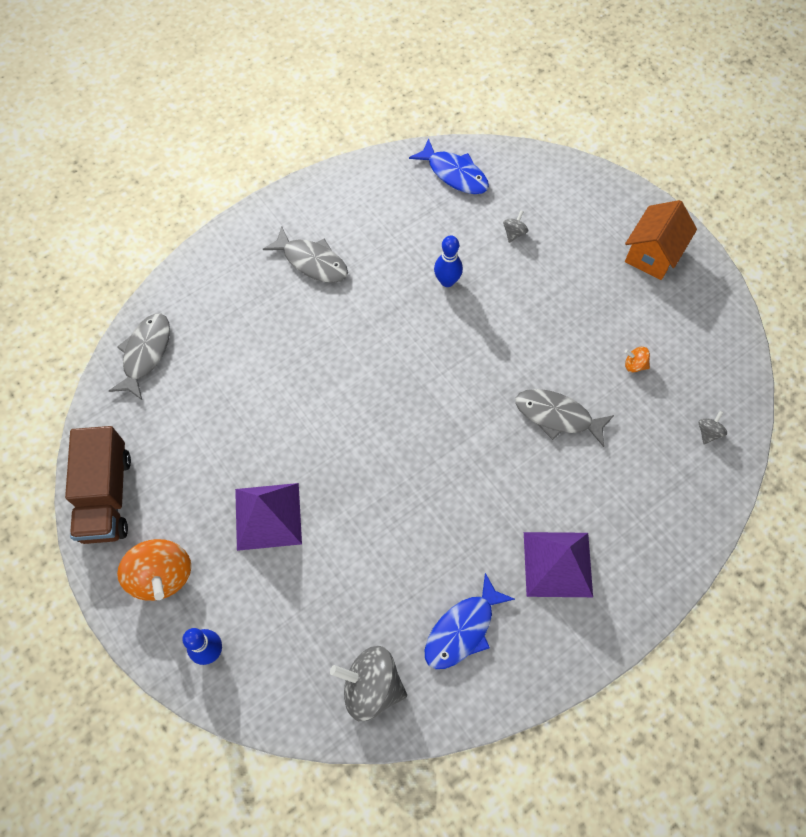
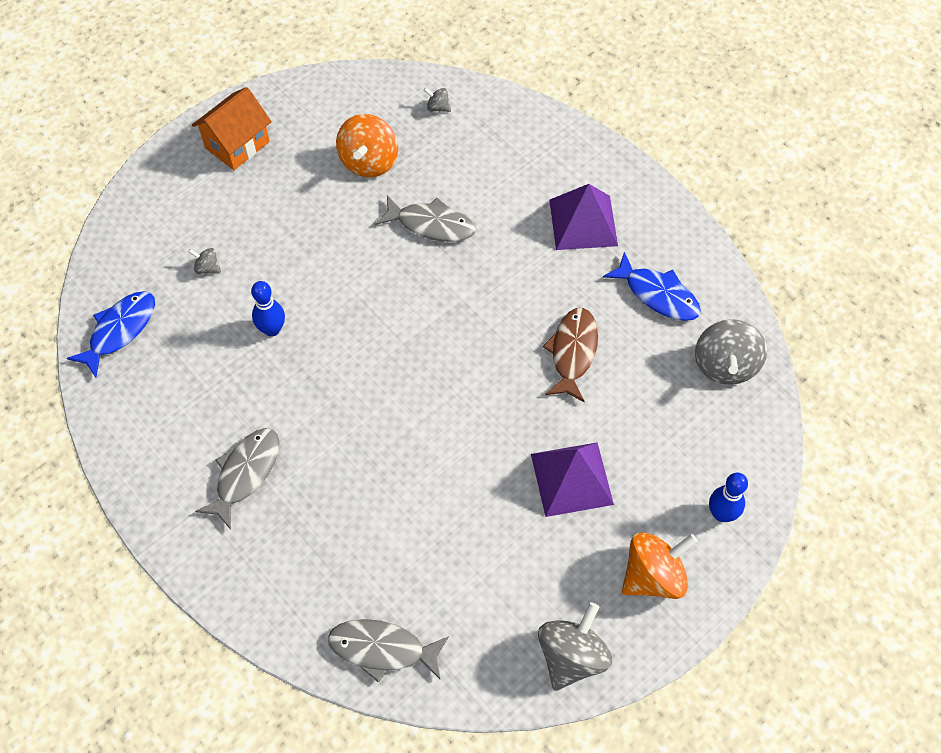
camera: 95 degrees left, 5 degrees down
brown truck [65,426,131,544] -> grey spinning top [538,602,612,691]
grey fish [515,389,614,447] -> grey fish turned 90 degrees counterclockwise [375,196,476,242]
orange house [625,200,697,280] -> orange house turned 75 degrees counterclockwise [192,87,272,170]
orange spinning top [625,347,650,373] -> orange spinning top [336,114,398,177], size x2.18
none -> brown fish [543,308,598,402]

